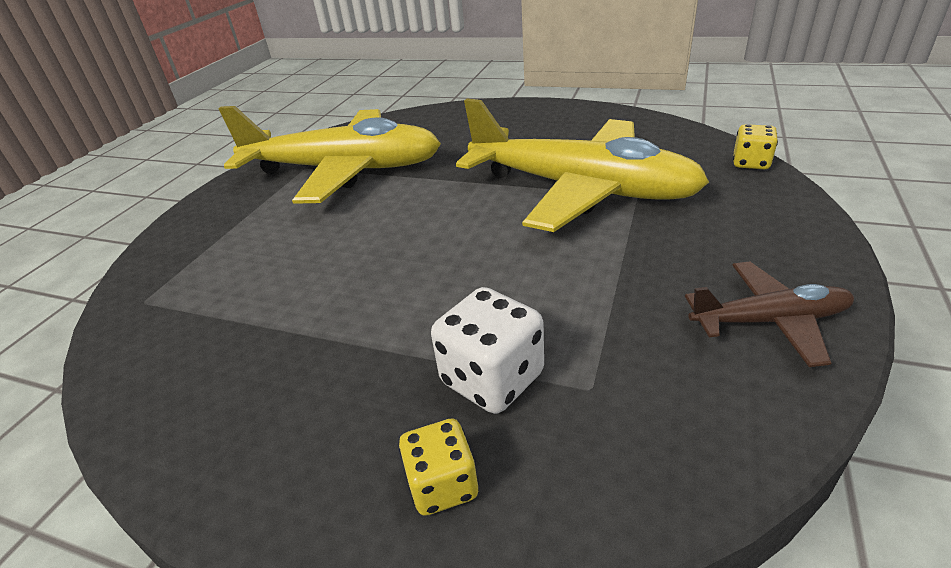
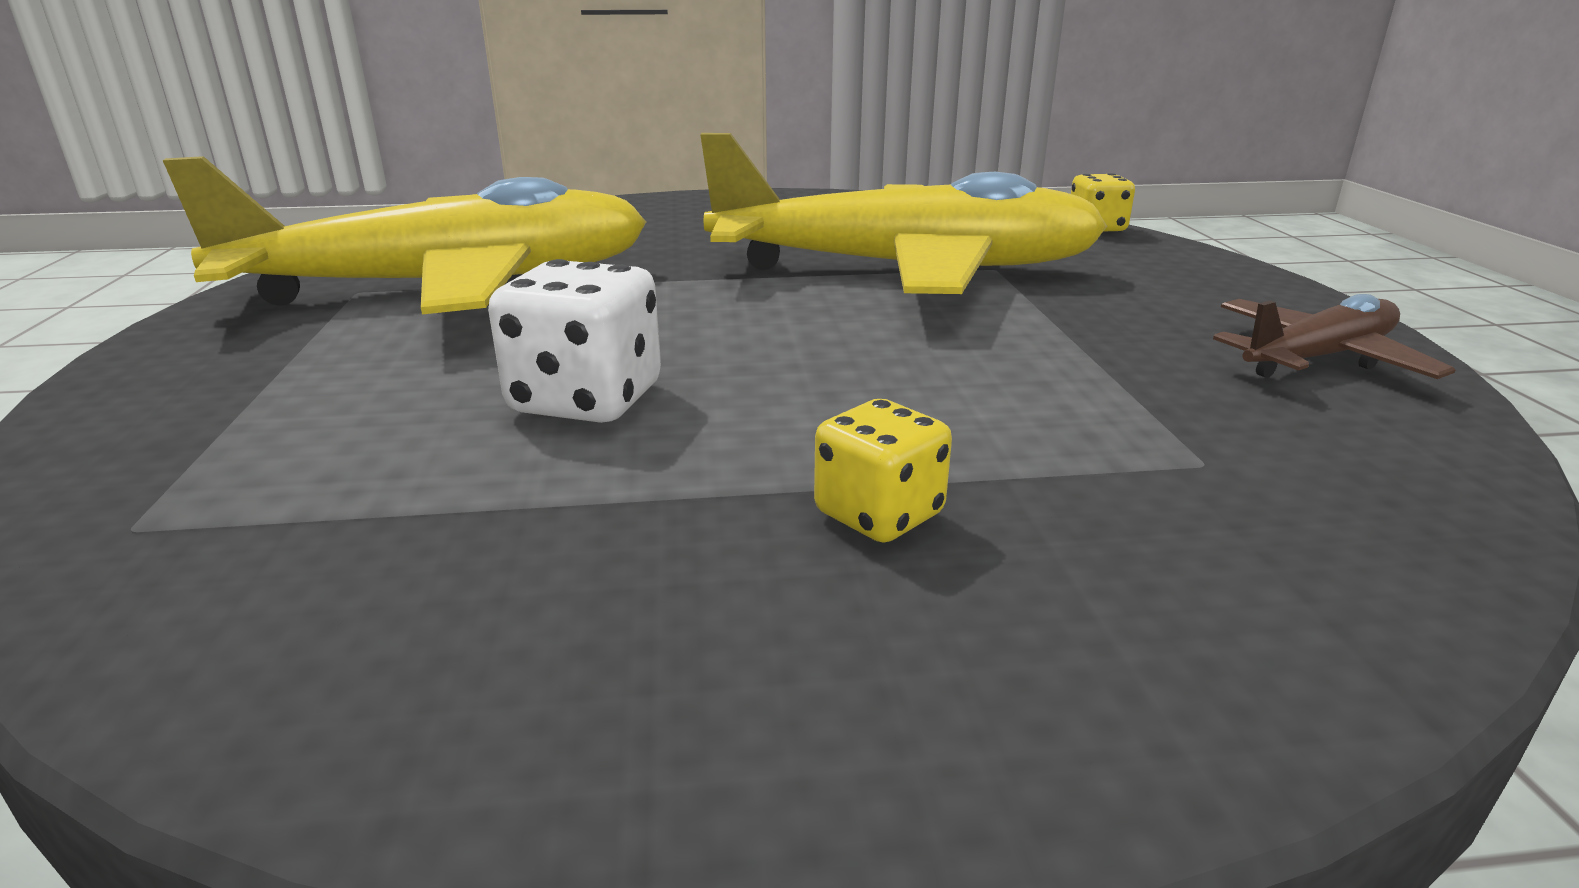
camera: 30 degrees left, 10 degrees down
yellow dice [399,418,479,516] -> yellow dice moved to [814,399,952,543]
white dice [431,287,544,414] -> white dice moved to [488,259,661,423]

